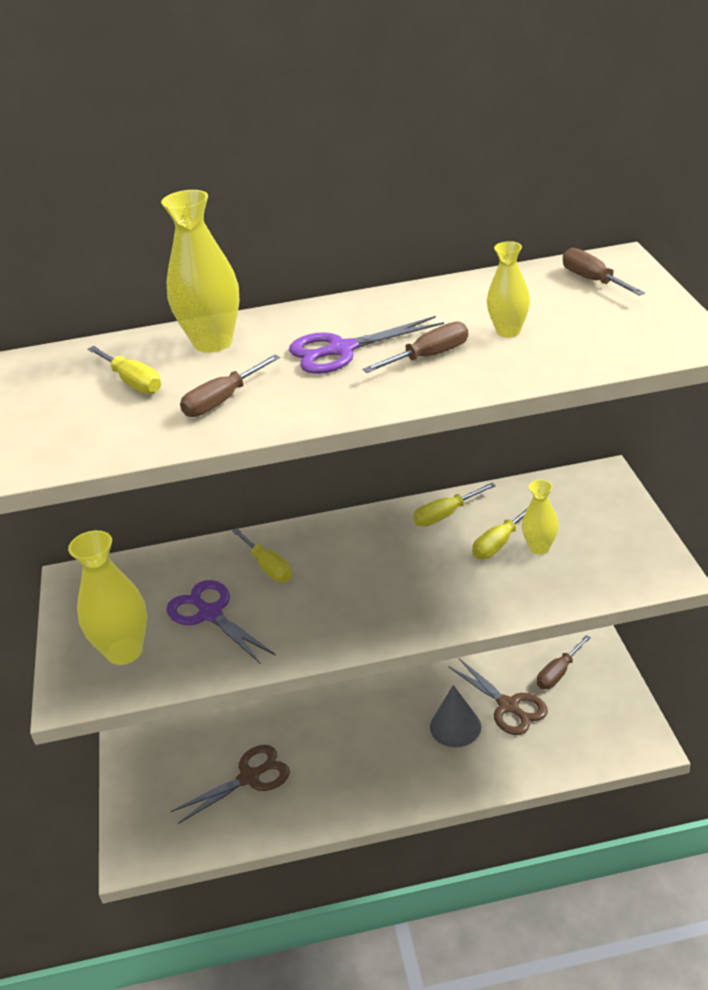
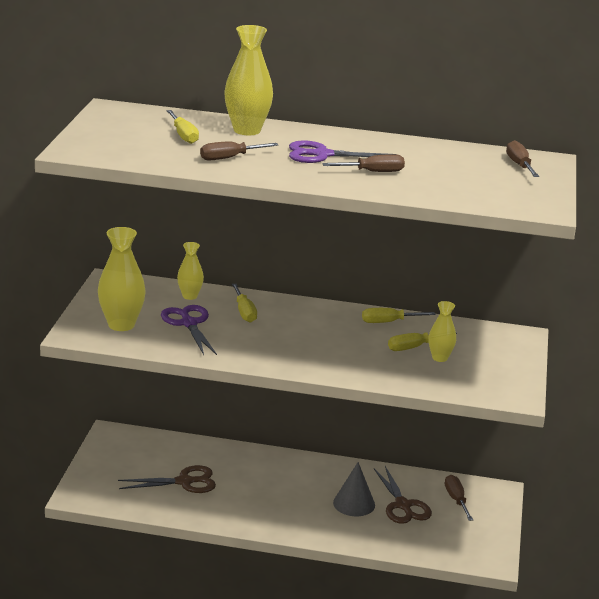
camera: 15 degrees right, 10 degrees down
yellow vase [487,241,530,338] -> yellow vase moved to [177,242,204,300]
brown screwdriver [537,635,591,689] -> brown screwdriver turned 105 degrees clockwise [445,475,473,521]

